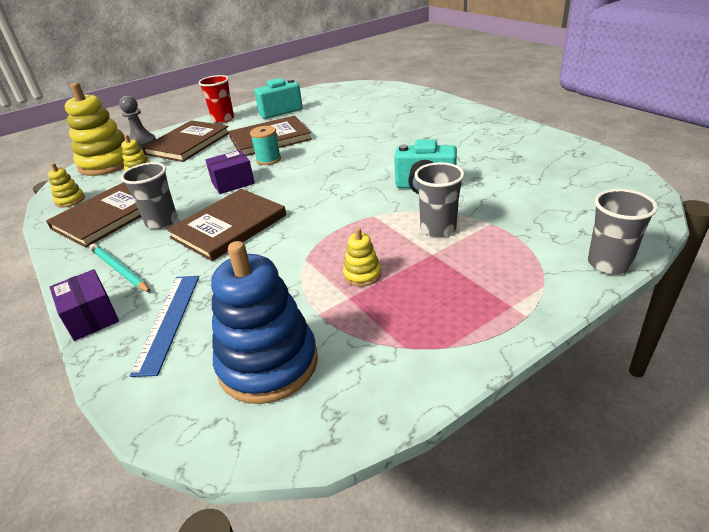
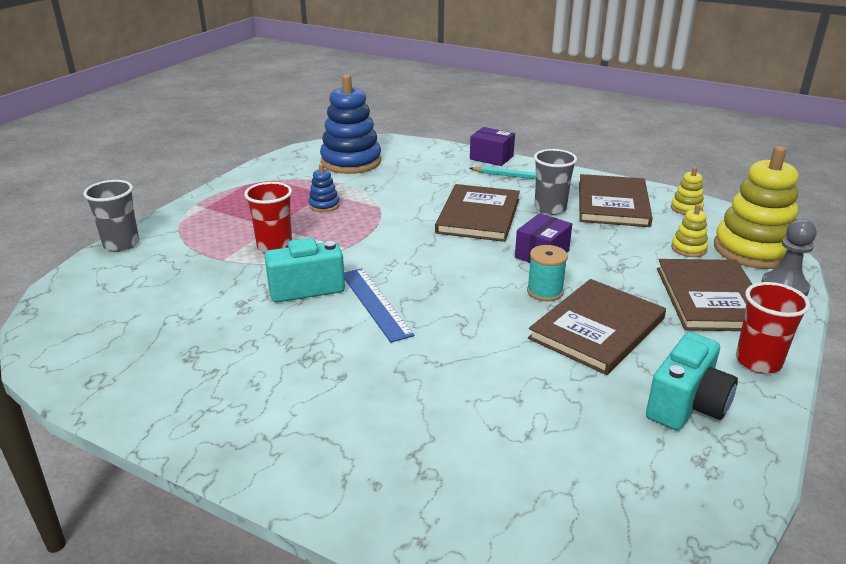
camera: 150 degrees right, 5 degrees down
blue ruler [130,276,199,377] -> blue ruler moved to [344,268,414,343]
yellow stacking toy [343,228,381,287] -> blue stacking toy [308,164,340,212]
grey cup [415,162,464,237] -> red cup [244,182,292,253]

